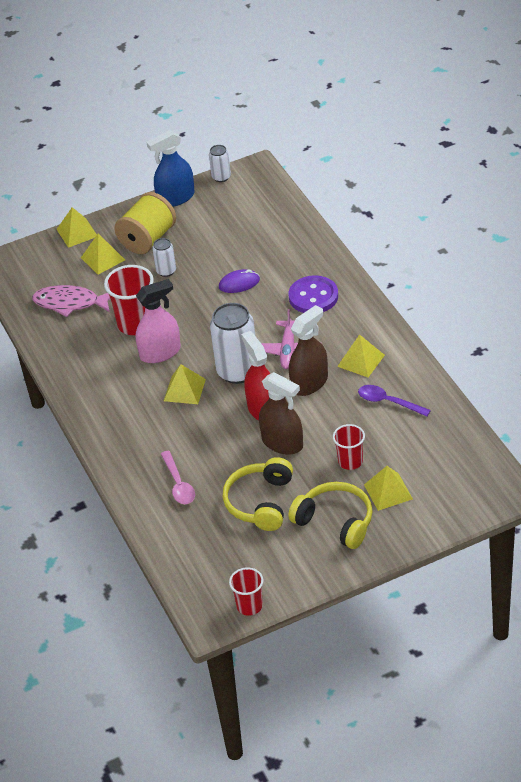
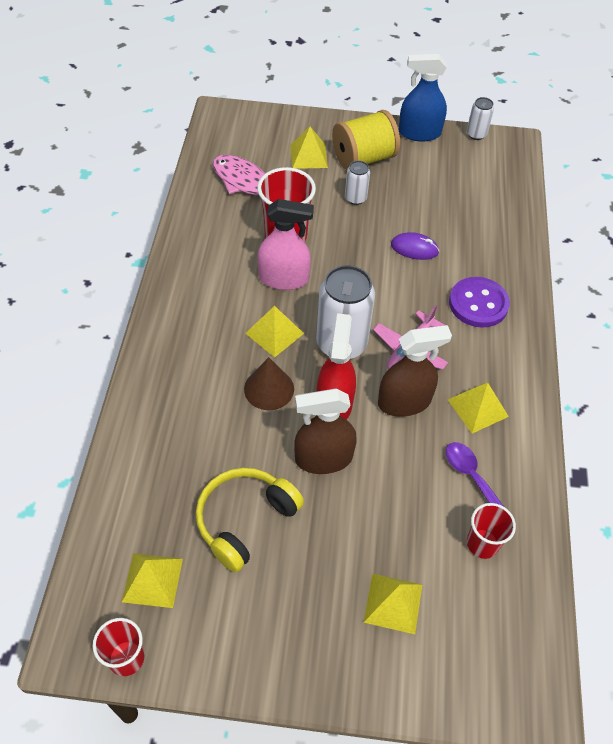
camera: 25 degrees right, 10 degrees up
yellow pyramid [56,207,97,248] -> yellow pyramid moved to [122,553,183,608]
pink spoon [161,451,195,504] -> none
brown spray bottle [259,372,303,455] -> brown spray bottle turned 105 degrees clockwise [294,388,356,474]
yellow headphones [288,482,373,549] -> none
red cup [333,424,365,470] -> red cup moved to [467,503,516,559]
none -> brown cone [244,357,294,410]

